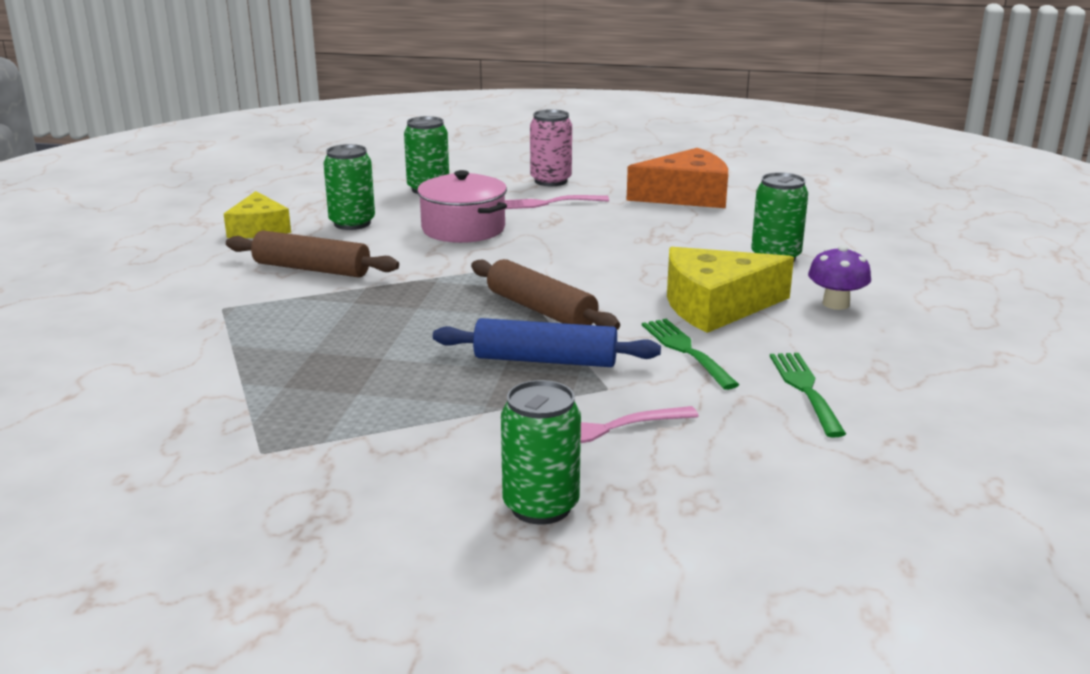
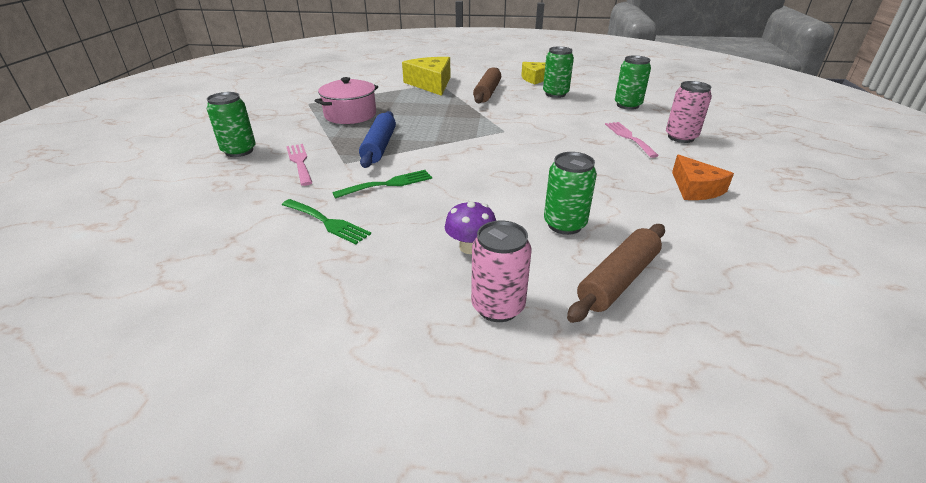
camera: 85 degrees right, 10 degrees up
pink pot [417,170,507,243] -> pink pot moved to [315,77,378,124]
brown rolling pin [471,259,620,330] -> brown rolling pin moved to [567,224,665,323]
orange cheese [626,148,728,208] -> orange cheese [672,155,734,200], size x0.66
yellow cheese [667,247,794,333] -> yellow cheese moved to [402,57,451,96]
green fork [770,353,846,437] -> green fork turned 45 degrees clockwise [282,199,371,244]
none -> pink can [471,221,532,322]

